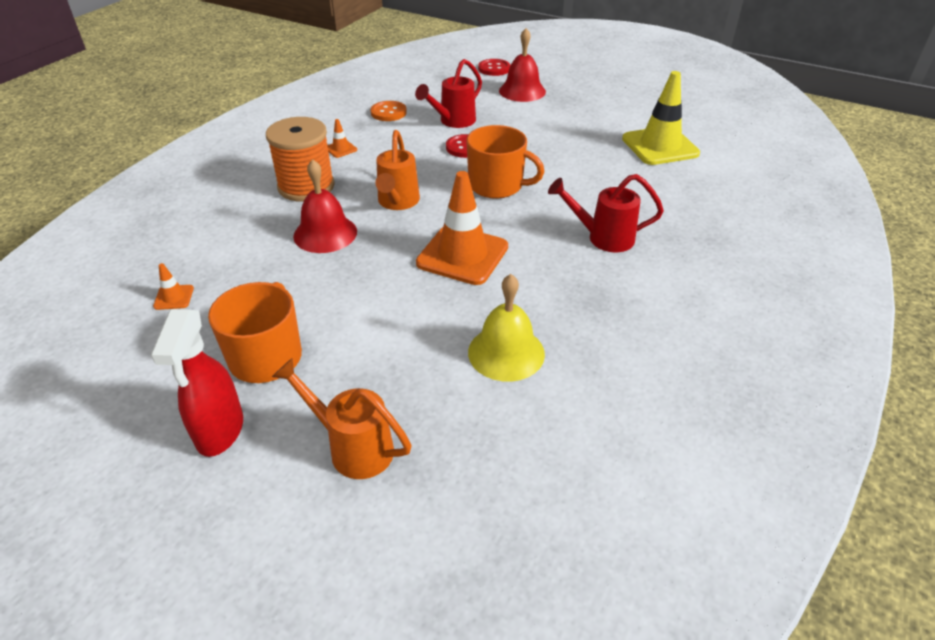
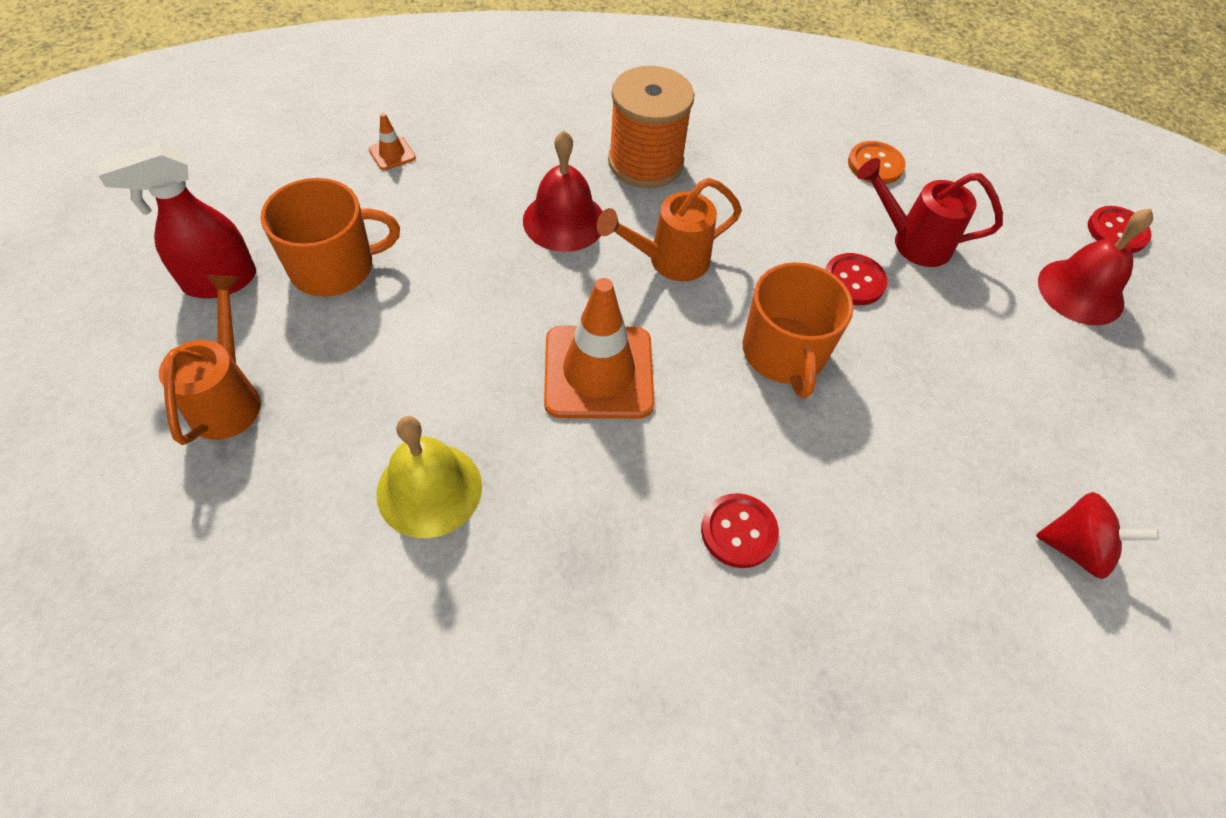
camera: 60 degrees right, 15 degrees up
orange traffic cone [327,119,357,158] -> none
red watering can [548,174,664,252] -> red button [701,493,779,568]
yellow traffic cone [622,71,700,165] -> red spinning top [1036,492,1159,579]

